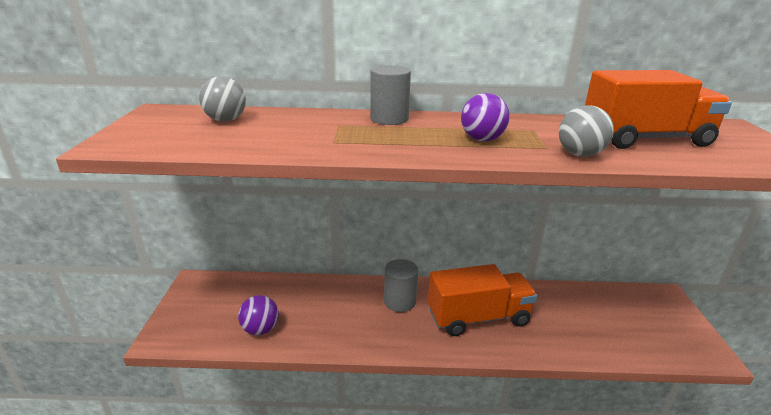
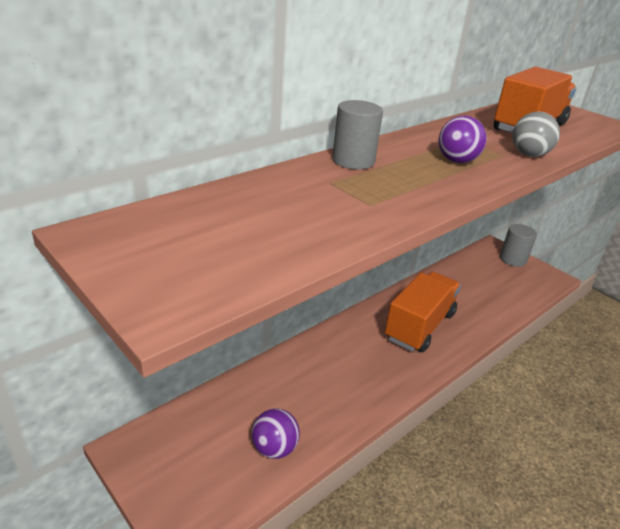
camera: 45 degrees left, 5 degrees up
grey ball [199,76,246,122] -> none
grey cylinder [384,259,418,312] -> grey cylinder moved to [500,224,537,267]

